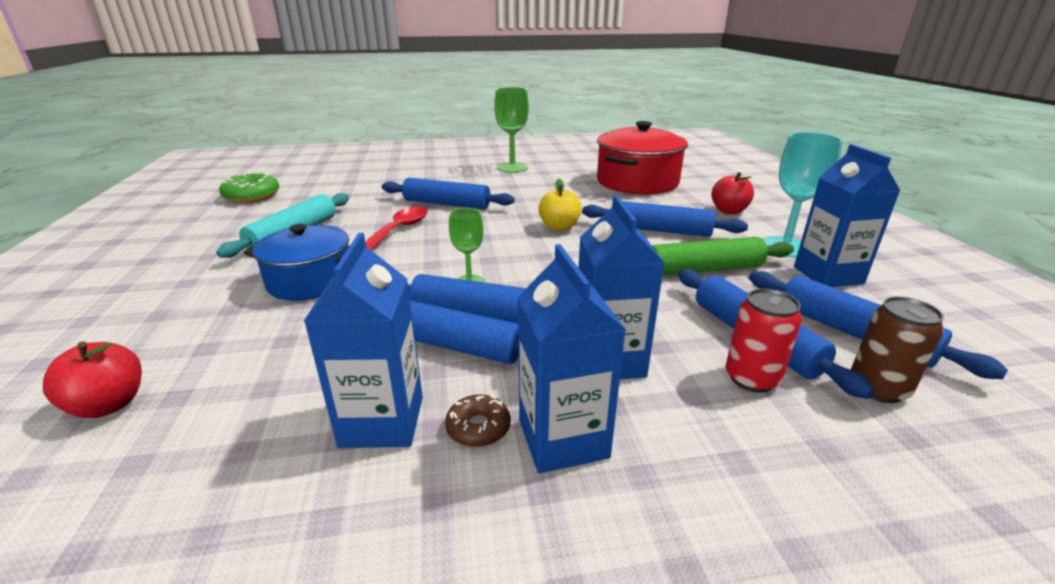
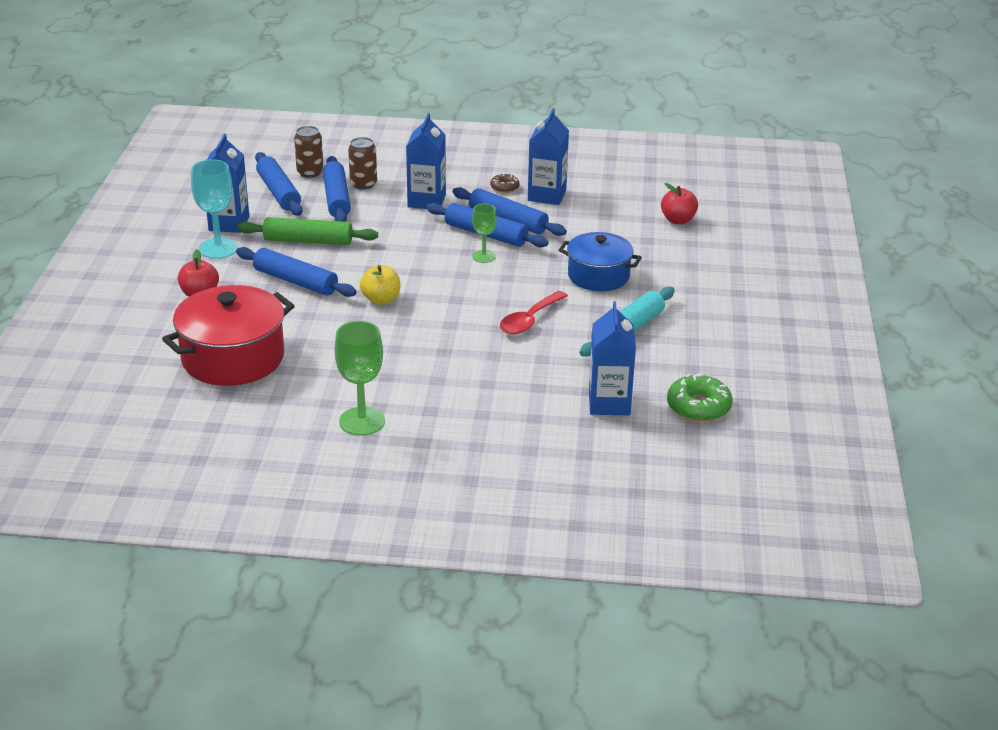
camera: 165 degrees left, 5 degrees up
blue rolling pin [382,178,515,209] -> none
blue carton [518,244,626,473] -> blue carton moved to [589,301,636,415]
red can [726,288,802,393] -> brown can [348,137,377,189]

